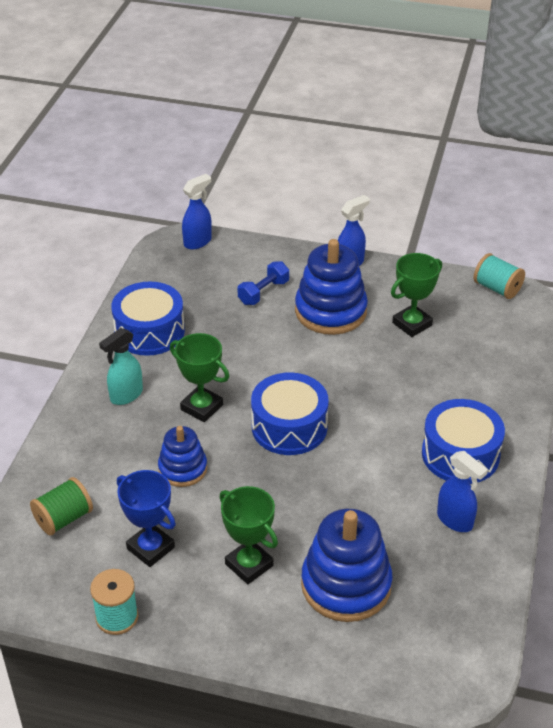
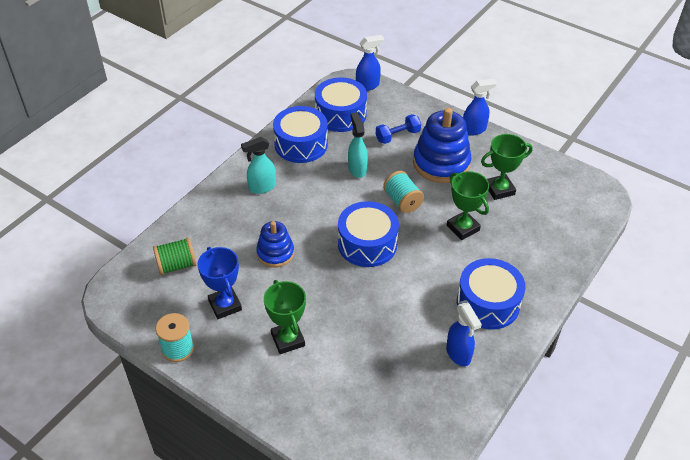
camera: 20 degrees right, 5 degrees up
green trophy [170,333,229,422] -> green trophy moved to [447,171,489,240]
blue stacking toy [301,509,393,622] -> none
turquoise spool [474,253,525,299] -> turquoise spool moved to [383,171,424,213]
none -> blue drum [315,78,367,132]
none -> turquoise spray bottle [348,112,368,178]

